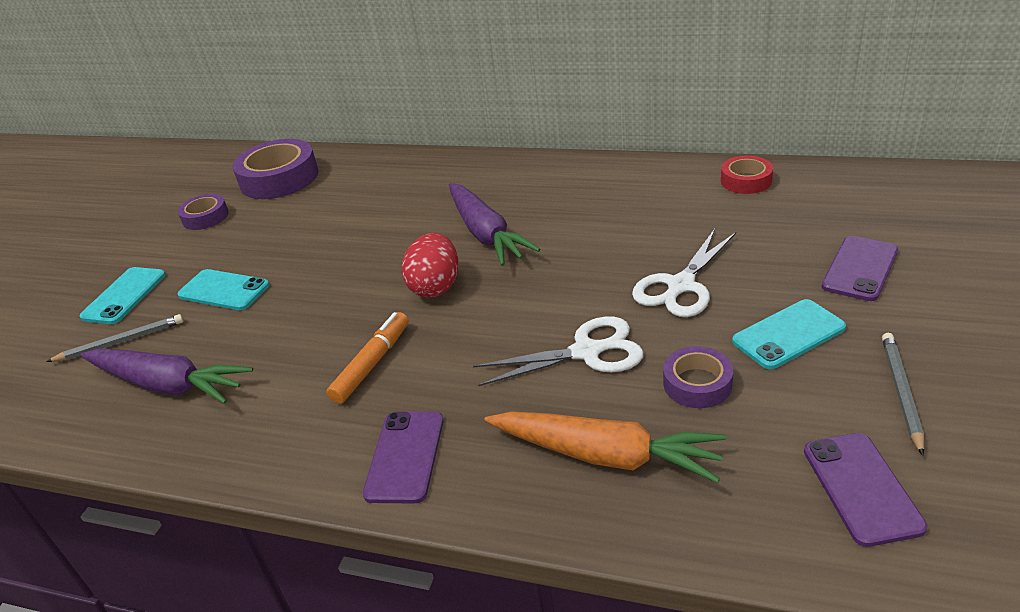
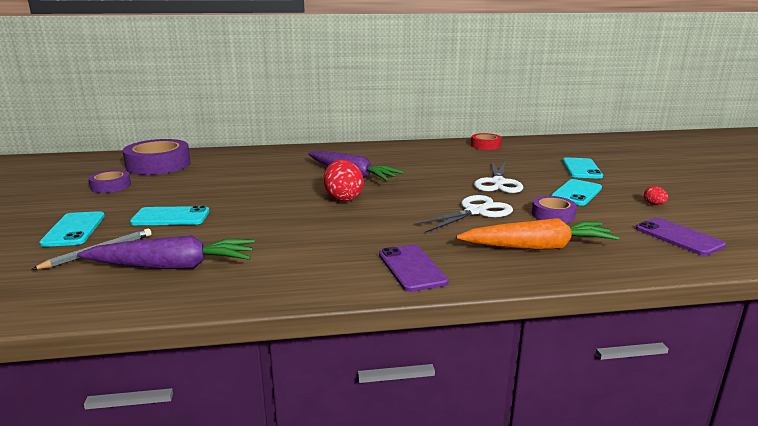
camera: 30 degrees left, 15 degrees down
orange marker [326,312,409,404] -> none
purple phone [822,236,898,301] -> turquoise phone [563,157,603,179]
grey pencil [882,333,924,456] -> red egg [644,186,668,205]

